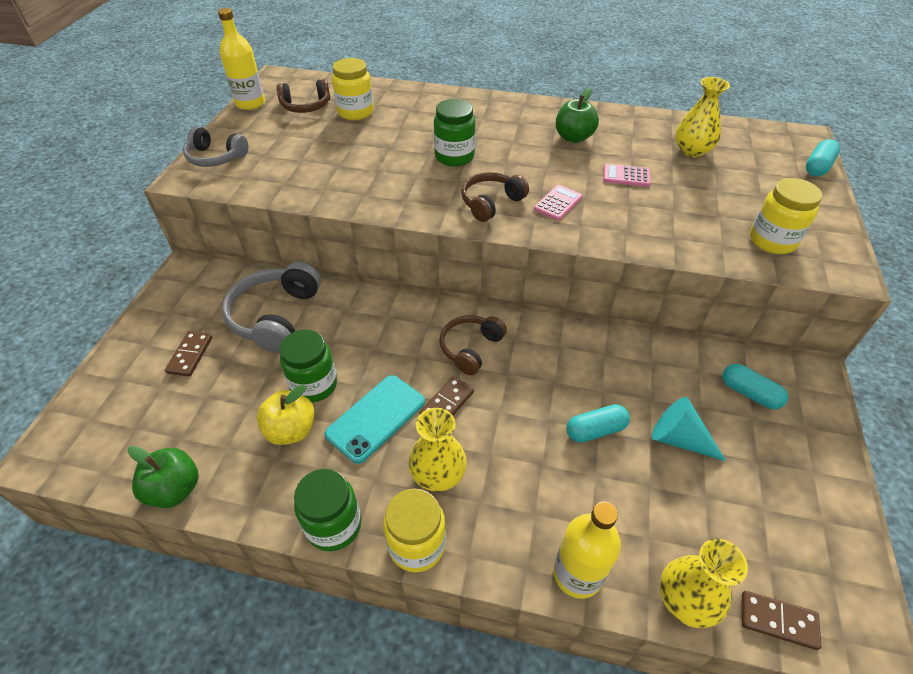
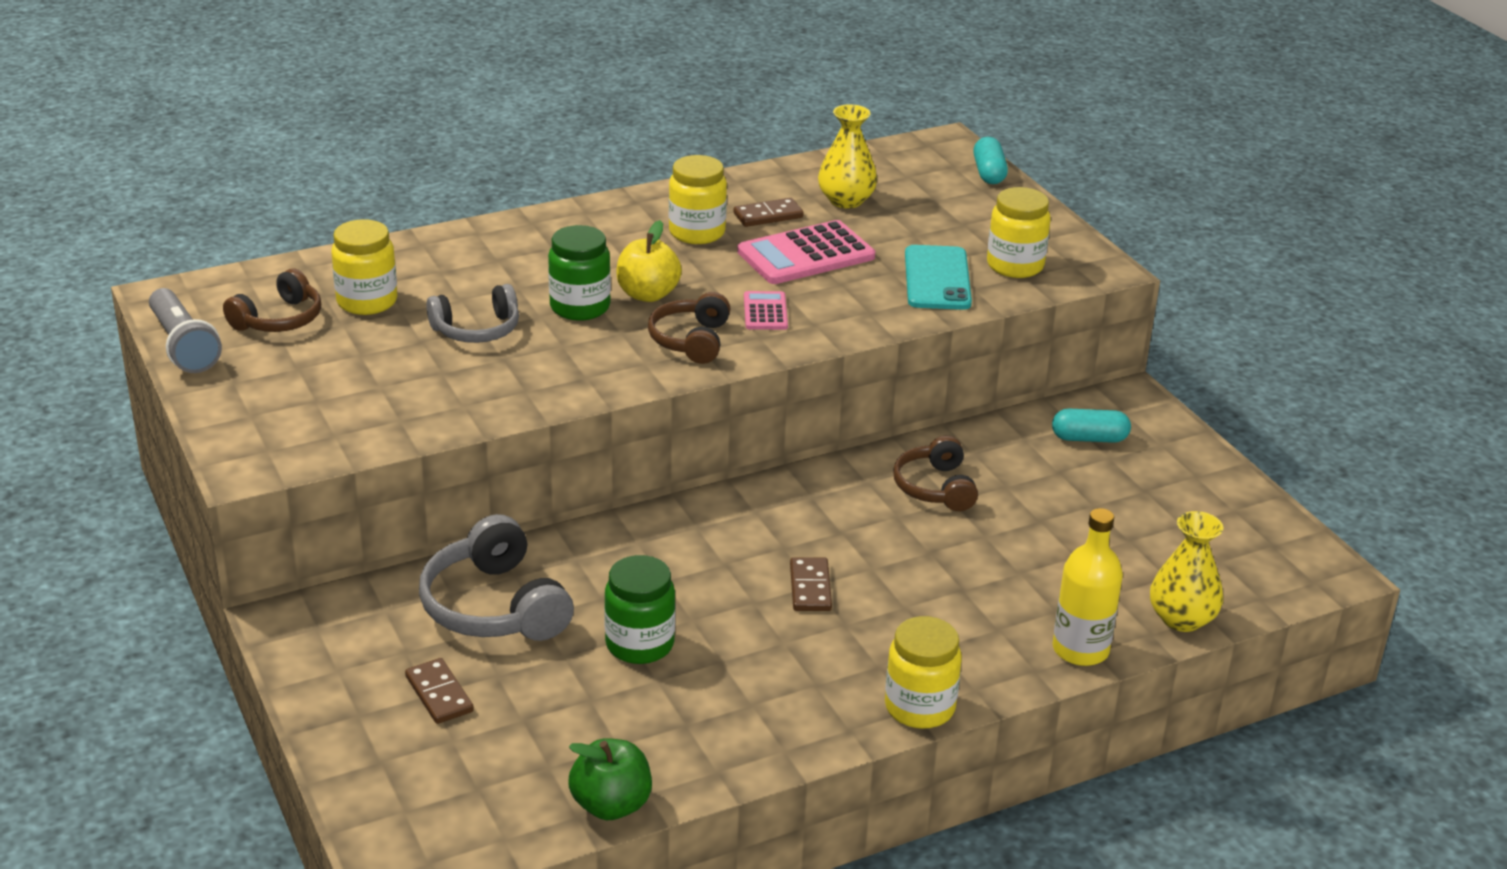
camera: 40 degrees left, 15 degrees down
grey headphones [183,127,248,167] -> grey headphones moved to [426,284,519,343]
yellow bottle [218,8,265,110] -> grey flashlight [149,288,222,373]
yellow apple [257,385,315,445] -> yellow apple moved to [616,220,682,302]
green jar [294,469,361,551] -> none
turquoise phone [324,375,425,464] -> turquoise phone moved to [905,245,972,310]
yellow vase [408,408,467,492] -> none
brown headphones [439,315,507,375] -> brown headphones moved to [893,436,978,511]
green apple [556,87,599,143] -> yellow jar [669,155,727,244]
turquoise capsule [567,404,630,443] -> none
pink calculator [603,164,651,187] -> pink calculator [737,220,875,284], size x1.90
turquoise cone [652,397,726,461] -> none
brown domino [742,591,822,650] -> brown domino moved to [733,198,804,227]

